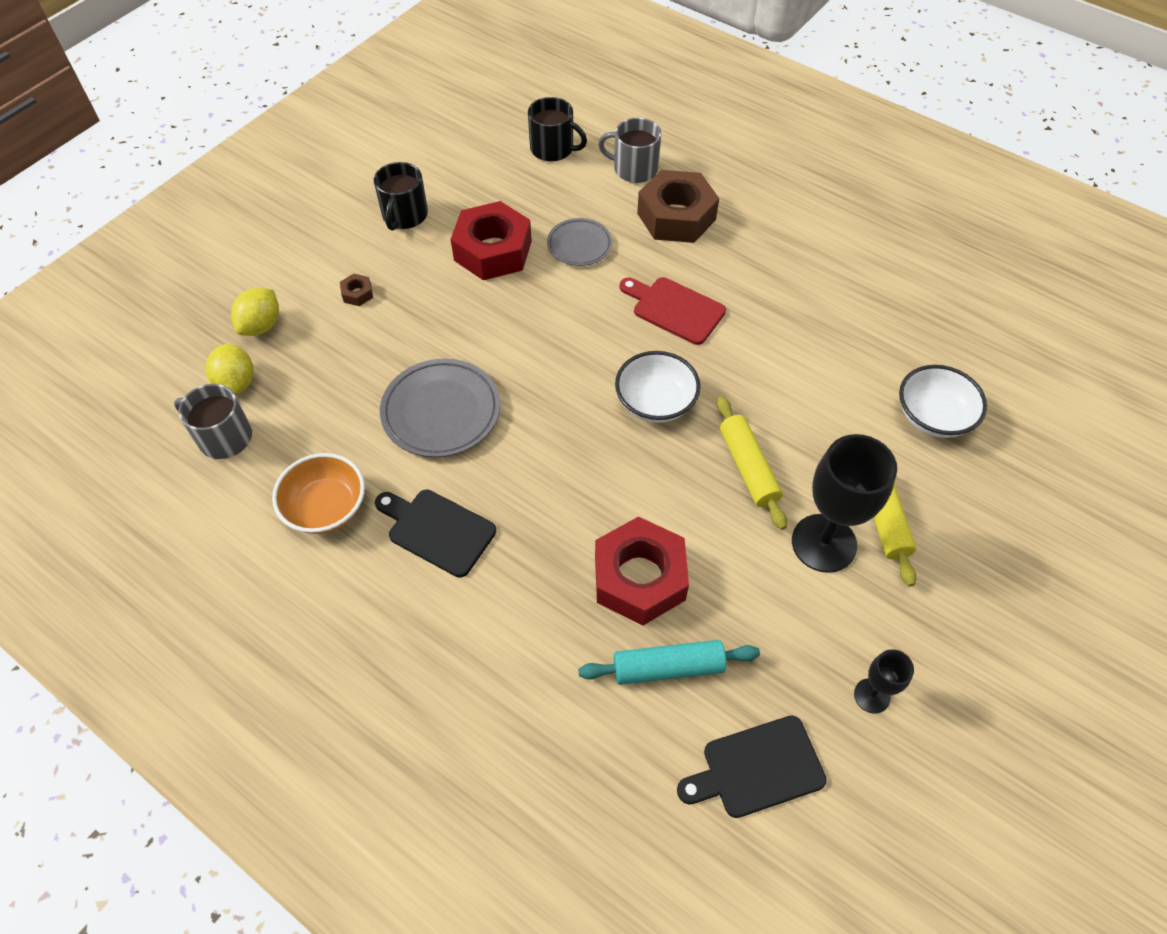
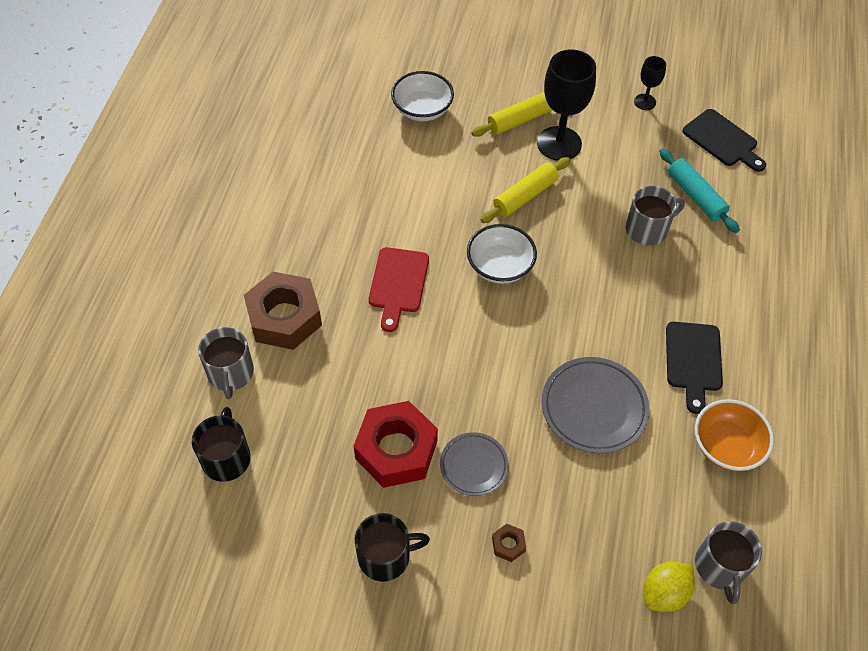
camera: 115 degrees left, 0 degrees up
yellow lemon [231,288,279,336] -> none
grey plate [547,218,612,266] -> grey plate moved to [440,432,509,496]
red nut [595,516,689,626] -> grey mug [626,186,685,246]

